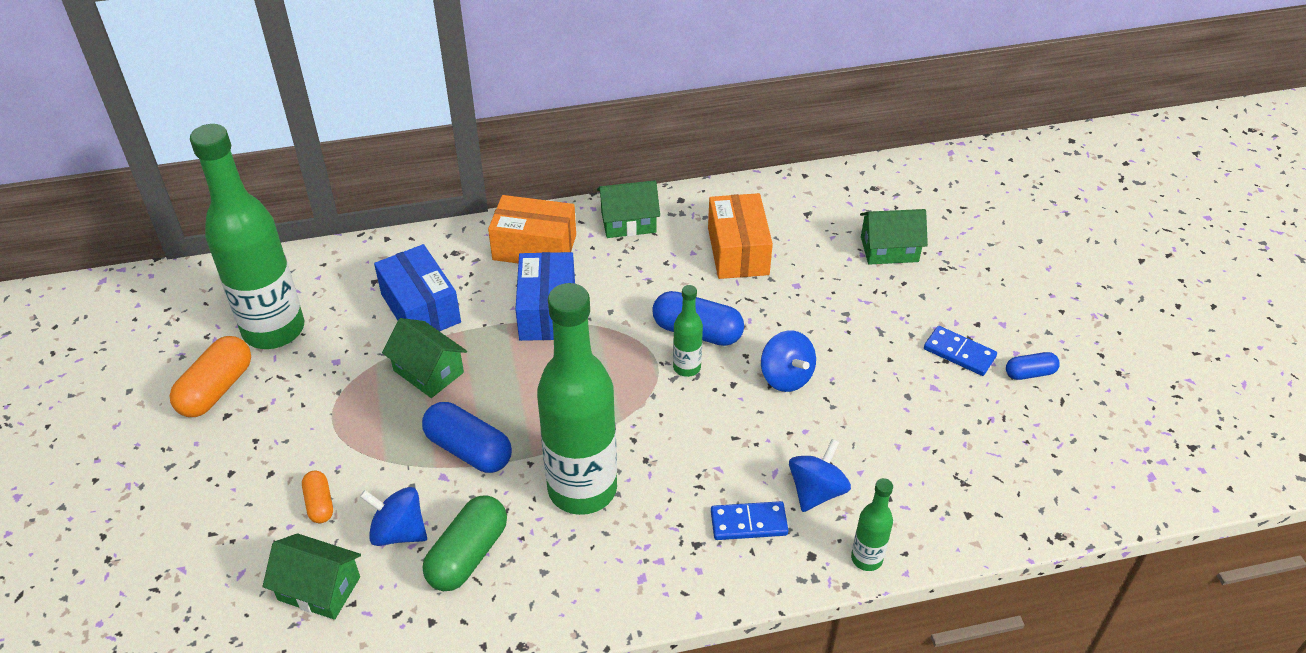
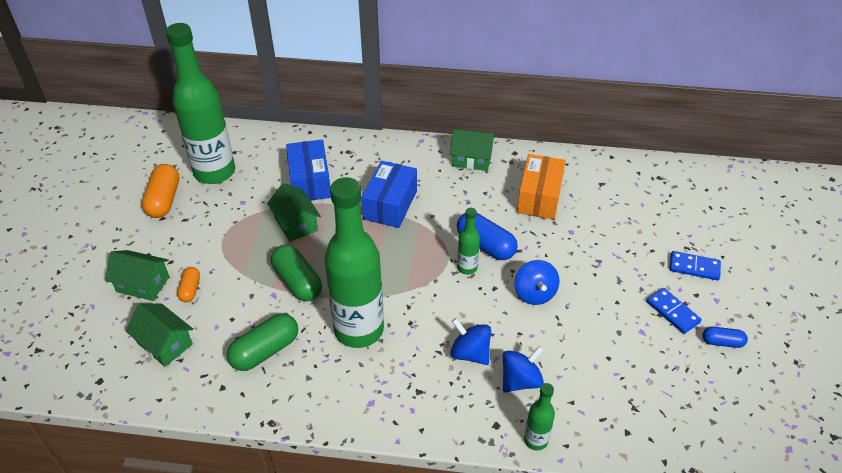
camera: 20 degrees right, 0 degrees up
orange capsule [170,336,251,417] -> orange capsule turned 45 degrees counterclockwise [142,164,179,218]
blue spinning top [360,487,427,546] -> blue spinning top moved to [450,318,491,365]
blue capsule [422,402,512,473] -> green capsule [271,245,322,302]
orange box [488,195,576,263] -> none
blue domino [711,501,789,540] -> blue domino moved to [670,251,721,280]
green house [860,209,928,264] -> green house moved to [105,250,169,301]

